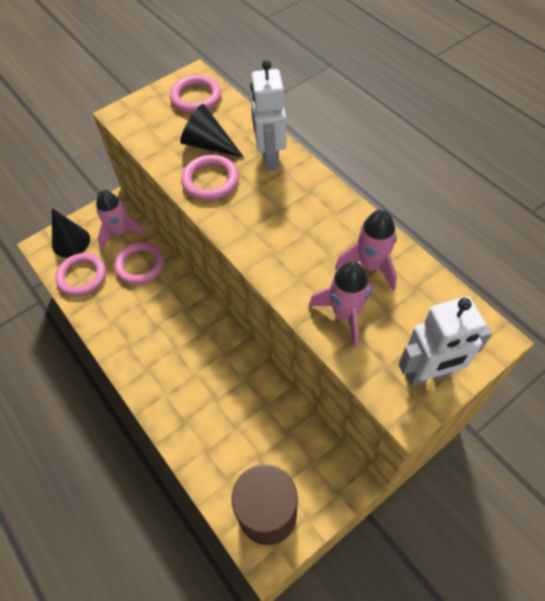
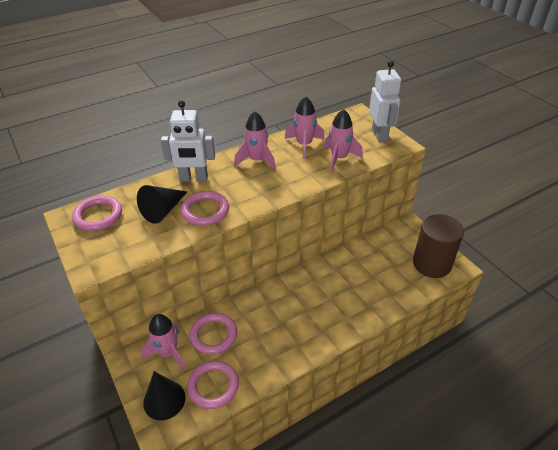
camera: 85 degrees left, 15 degrees down
none -> pink rocket [234,111,276,171]

